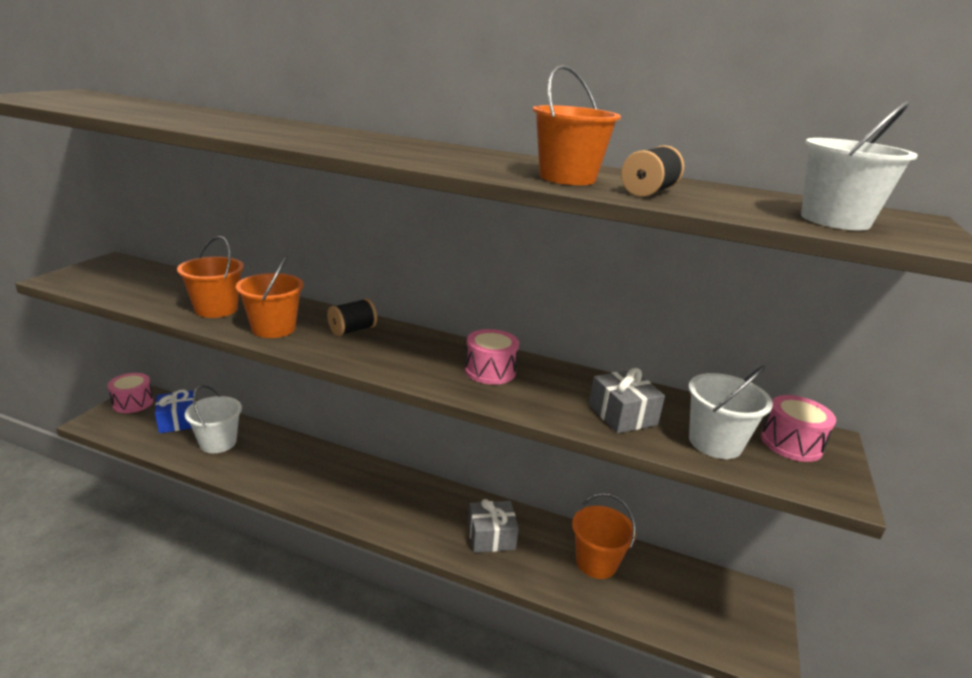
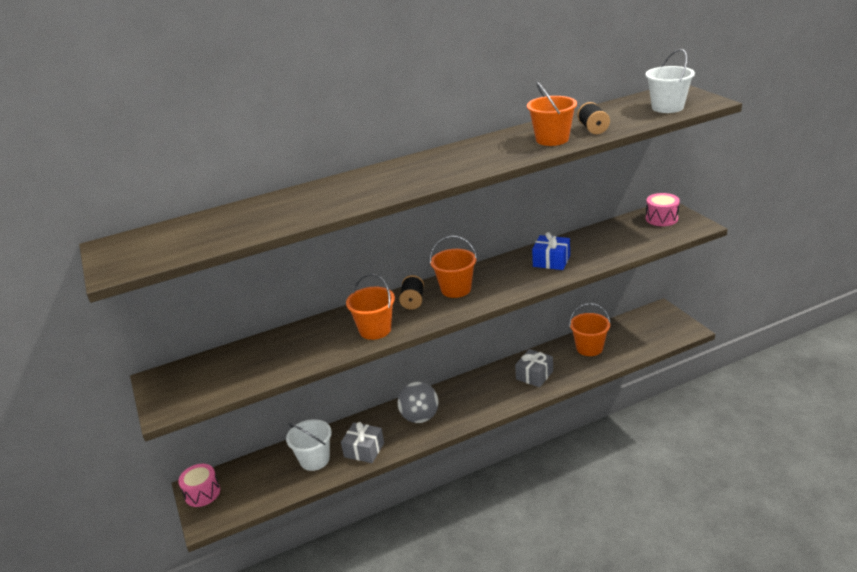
camera: 40 degrees left, 5 degrees up
blue gift [155,390,194,433] -> blue gift moved to [532,232,570,270]
orange bucket [177,236,244,318] -> orange bucket moved to [430,236,477,298]
pink drum [465,329,519,385] -> none
grey gift [589,368,665,433] -> grey gift moved to [341,422,384,463]
white bucket [688,365,773,459] -> none
none -> grey spinning top [398,382,439,423]

